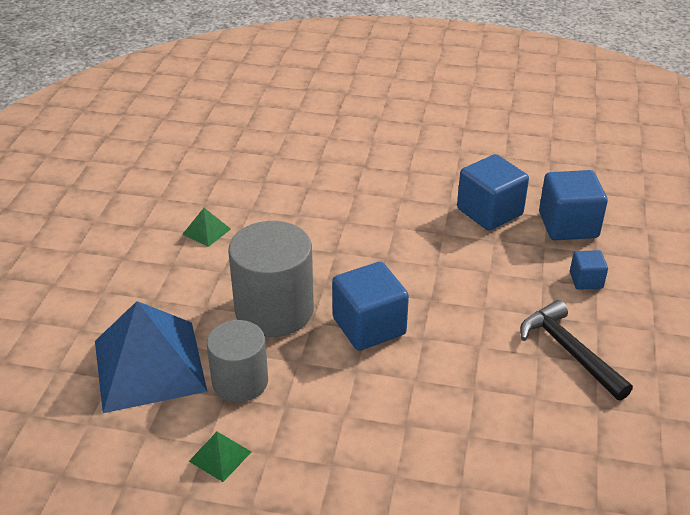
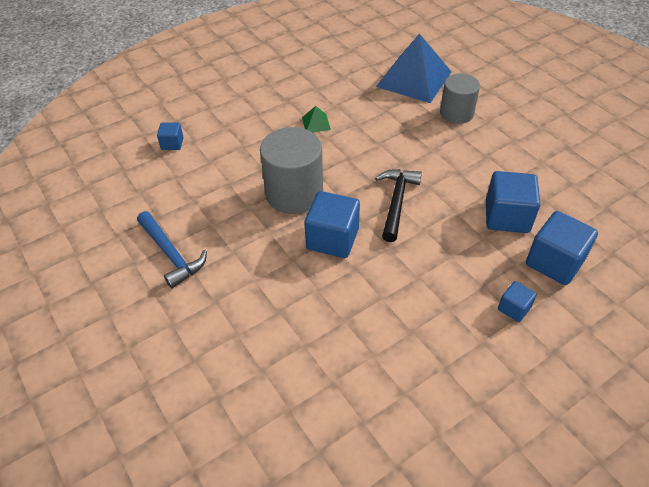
camera: 45 degrees right, 10 degrees up
blue pyramid [95,301,207,413] -> blue pyramid moved to [376,33,452,103]
green pyramid [189,432,251,482] -> blue hammer [137,211,207,288]
grey cylinder [207,320,268,402] -> grey cylinder moved to [440,73,480,124]
black hammer [520,300,633,401] -> black hammer moved to [375,169,422,242]
none -> blue cube [157,123,184,150]

